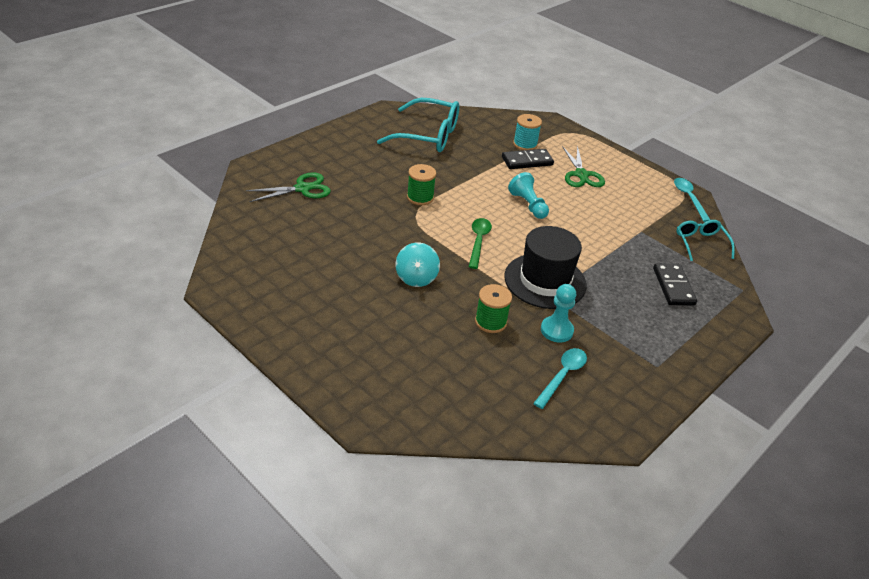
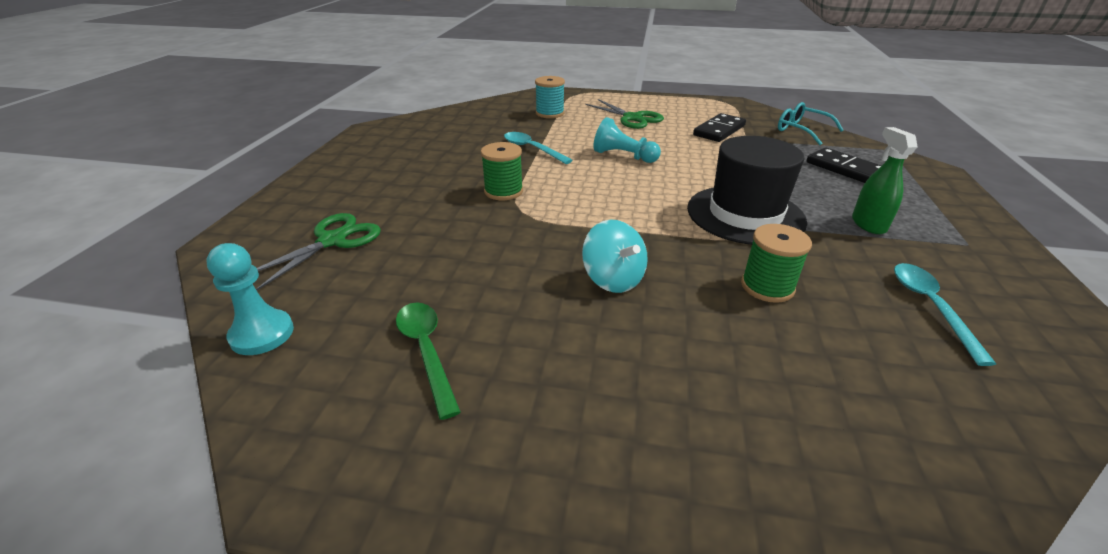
camera: 30 degrees left, 5 degrees down
turquoise glasses [377,98,459,152] -> none
green spoon [469,218,492,269] -> green spoon moved to [396,303,461,420]
black domino [502,149,554,169] -> black domino moved to [693,113,746,142]
turquoise pawn [541,284,576,342] -> turquoise pawn moved to [206,243,294,355]
turquoise spoon [674,178,710,222] -> turquoise spoon moved to [504,132,573,164]
none -> green spray bottle [852,127,918,234]

